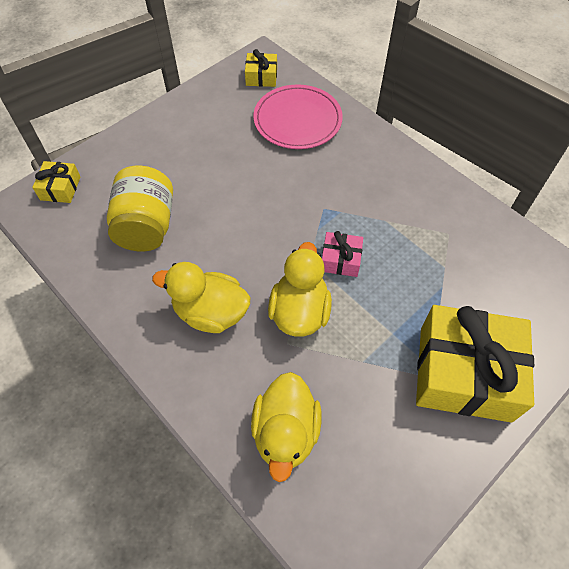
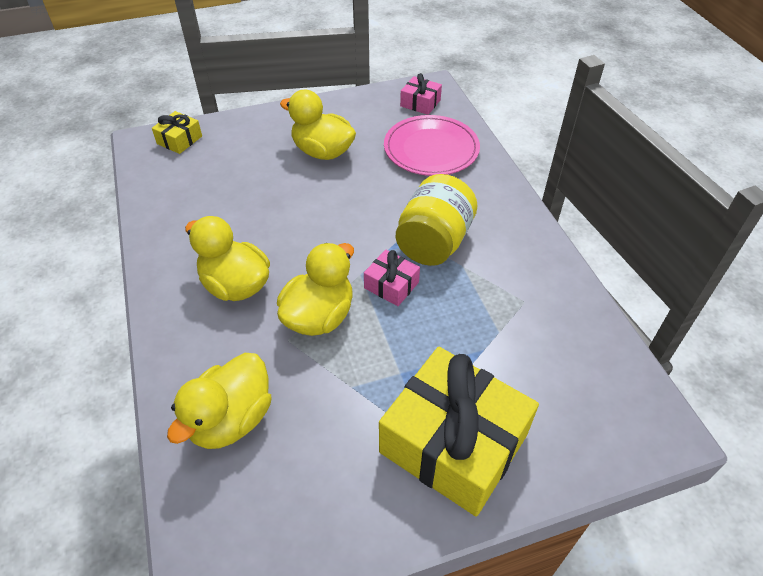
camera: 25 degrees right, 10 degrees down
yellow jar [107,166,173,251] -> yellow jar moved to [396,174,478,266]
yellow gift [245,49,277,87] -> pink gift [400,73,442,115]
none -> yellow duck [280,90,356,160]

